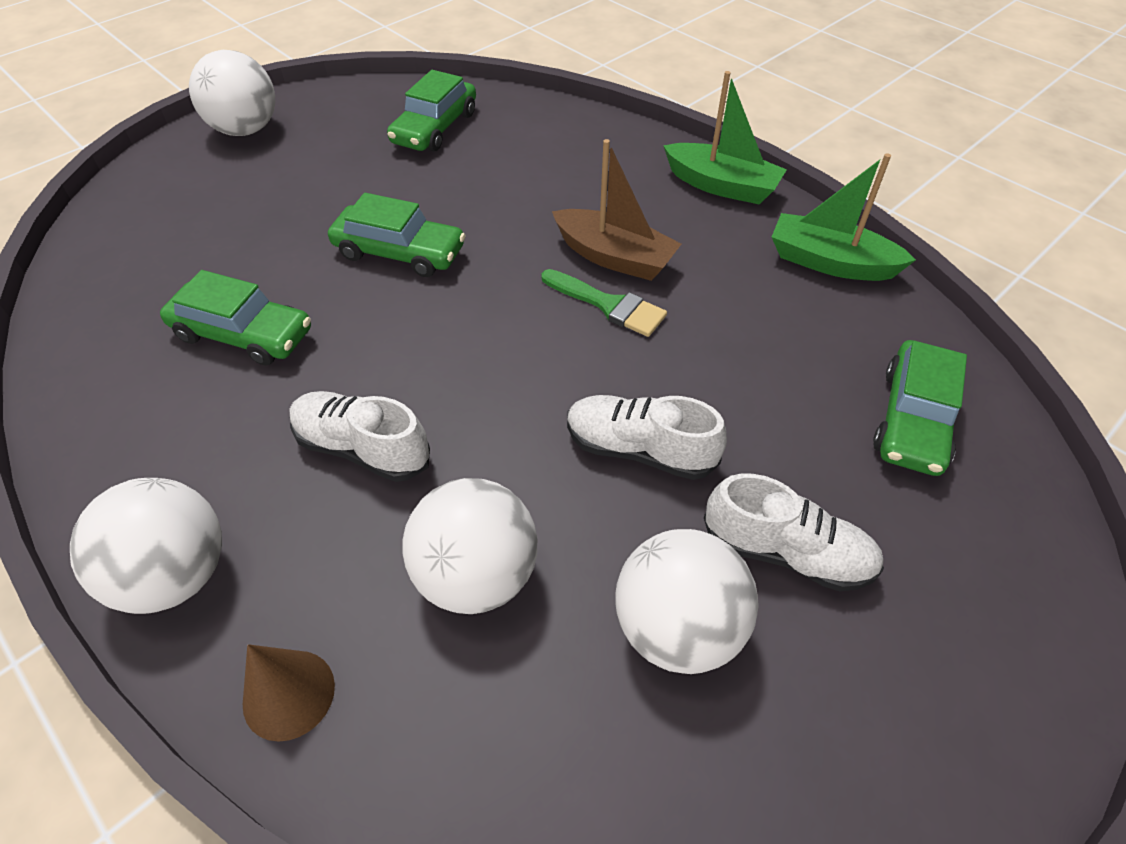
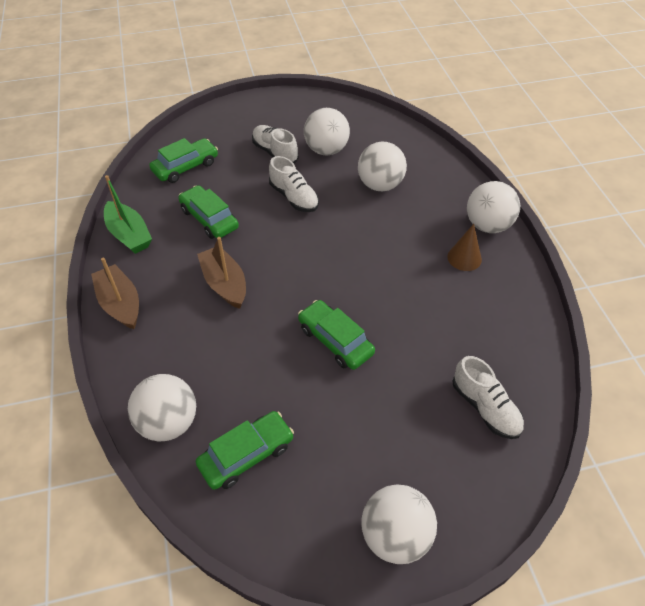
camera: 150 degrees left, 0 degrees up
green car [160,270,311,366] -> green car moved to [178,185,239,239]
brown cone [243,644,335,742] -> brown cone moved to [447,224,482,271]
white shoe [289,391,430,482] -> white shoe moved to [452,356,524,439]
green brush [541,269,667,337] -> none
green boat [663,71,787,205] -> brown boat [91,257,139,329]
none -> white ball [128,374,196,442]

